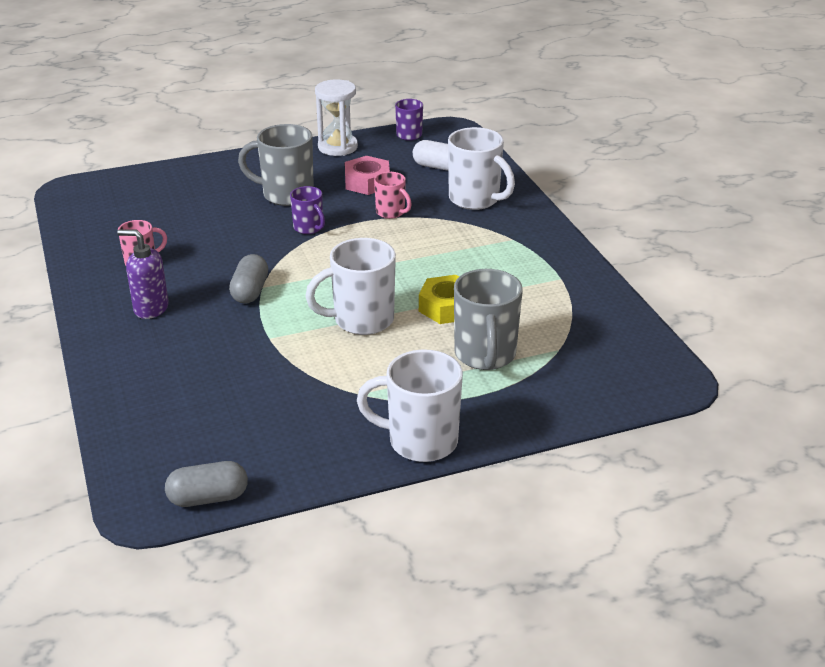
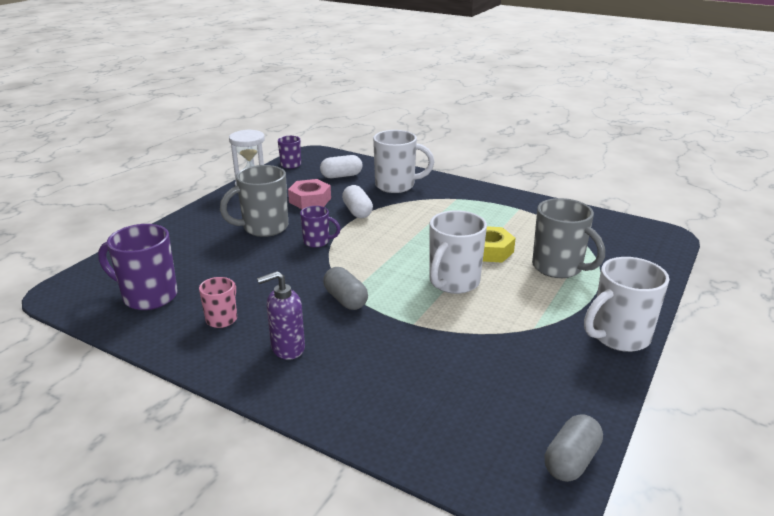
camera: 40 degrees left, 5 degrees down
pink mug [374,172,412,219] -> white capsule [342,185,373,218]
none -> purple mug [98,224,178,310]

